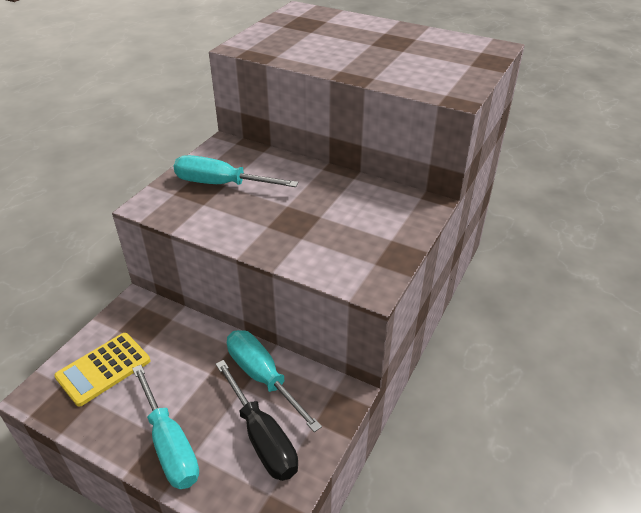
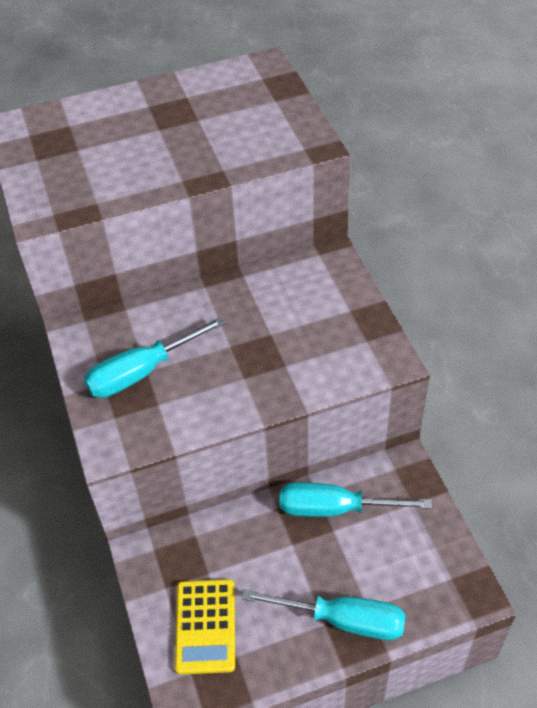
camera: 45 degrees left, 10 degrees up
black screwdriver [216,360,298,481] -> none

